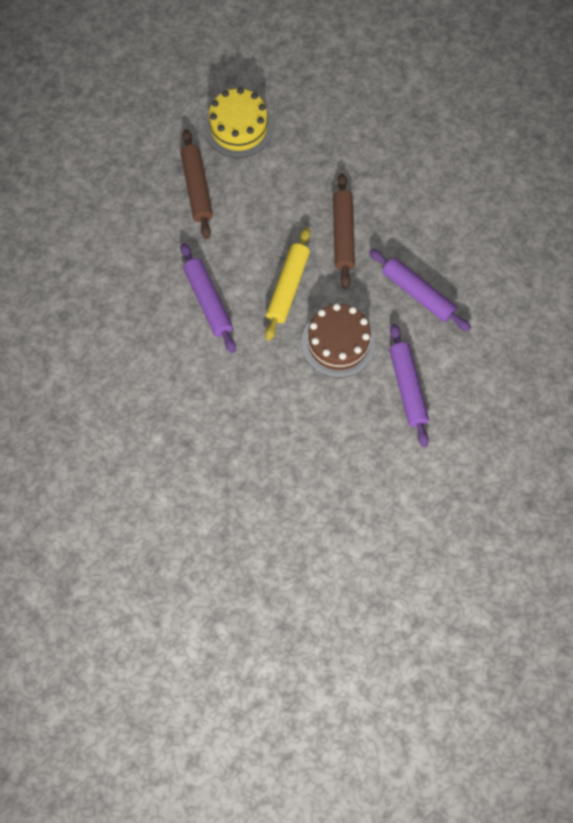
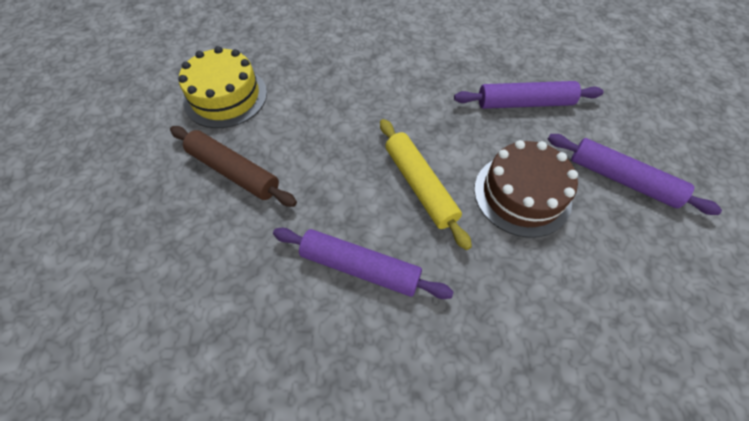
camera: 45 degrees left, 10 degrees down
brown rolling pin [333,173,355,289] -> none

